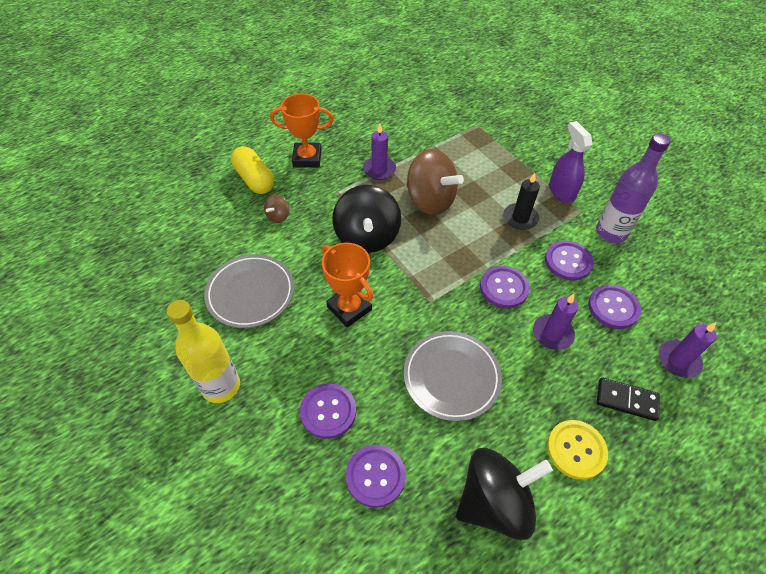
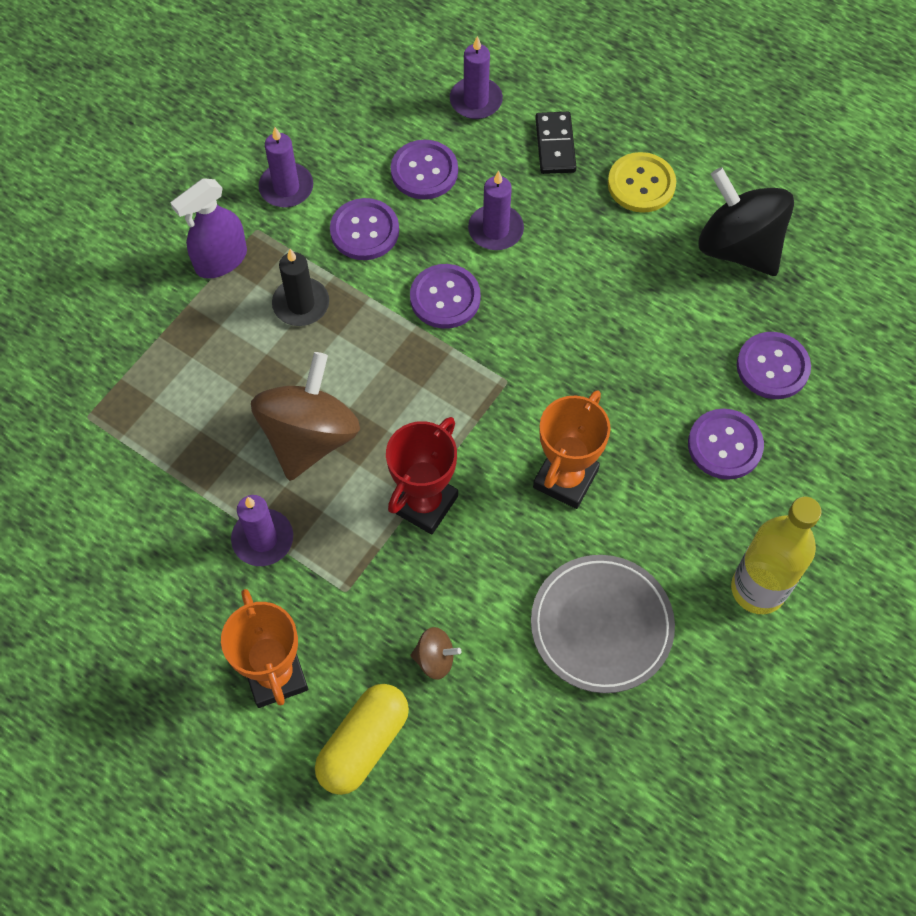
camera: 110 degrees left, 10 degrees up
black spinning top [332,185,401,253] -> red trophy [386,417,458,535]
grey plate [404,331,502,421] -> none
purple bottle [596,133,671,243] -> purple candle [258,127,313,207]

